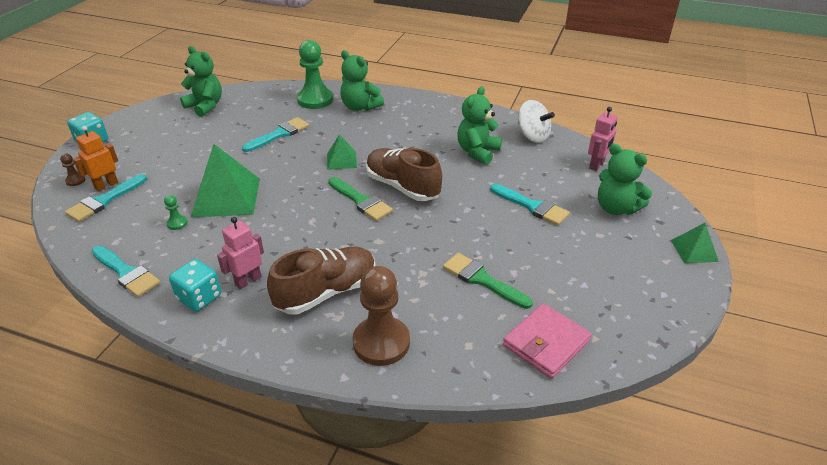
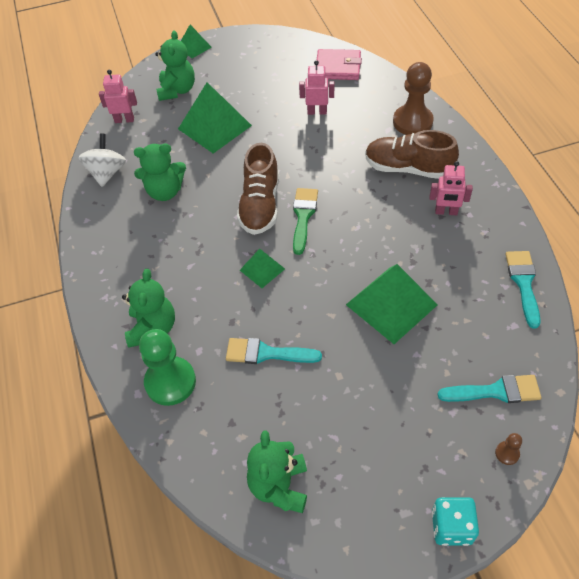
camera: 125 degrees left, 15 degrees up
orange robot [73,126,118,191] -> none
green pawn [164,195,188,230] -> none
turquoise dice [169,259,221,312] -> none
green brush [443,253,533,309] -> pink robot [299,60,334,115]
turquoise brush [490,184,570,225] -> green pyramid [178,82,252,154]

